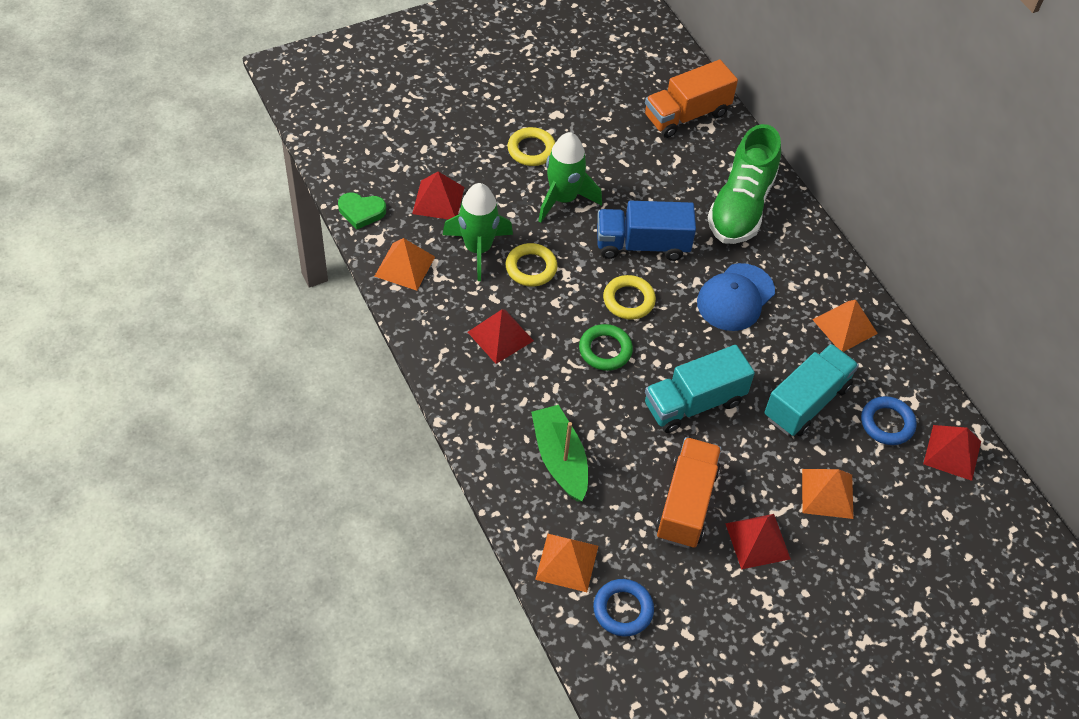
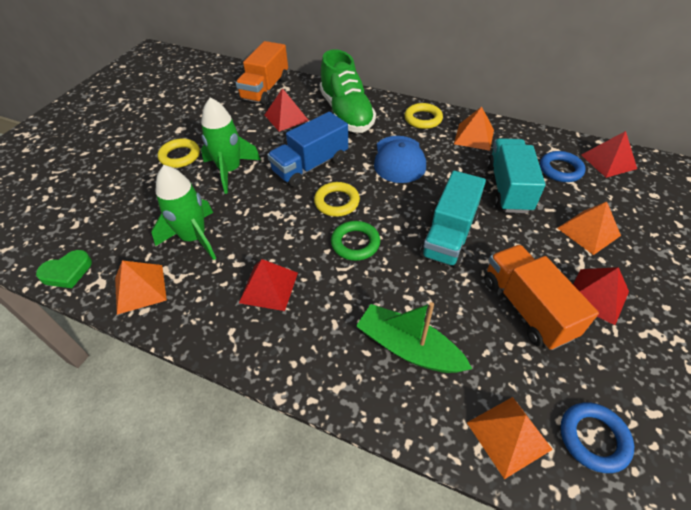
camera: 35 degrees left, 5 degrees down
red pyramid [412,171,464,220] -> red pyramid moved to [265,88,309,132]
yellow ring [506,243,557,287] -> yellow ring moved to [404,103,443,129]

